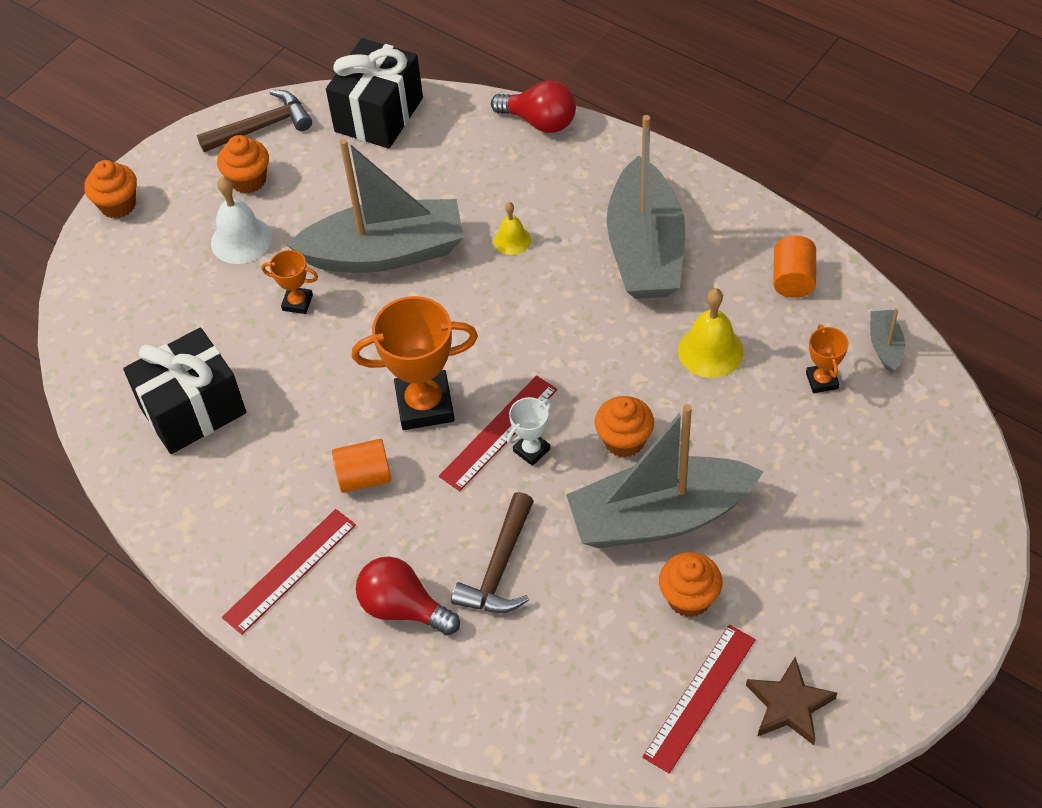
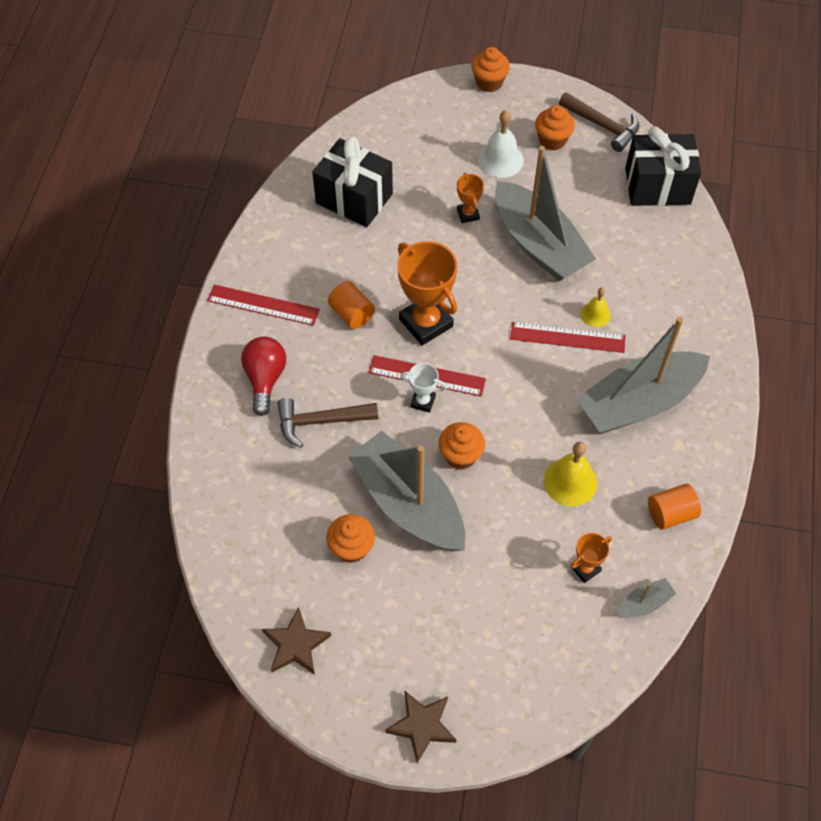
camera: 60 degrees right, 5 degrees up
red light bulb [491,80,576,133] -> none
red ruler [642,625,756,773] -> red ruler moved to [510,322,626,353]
none -> brown star [385,691,456,763]

